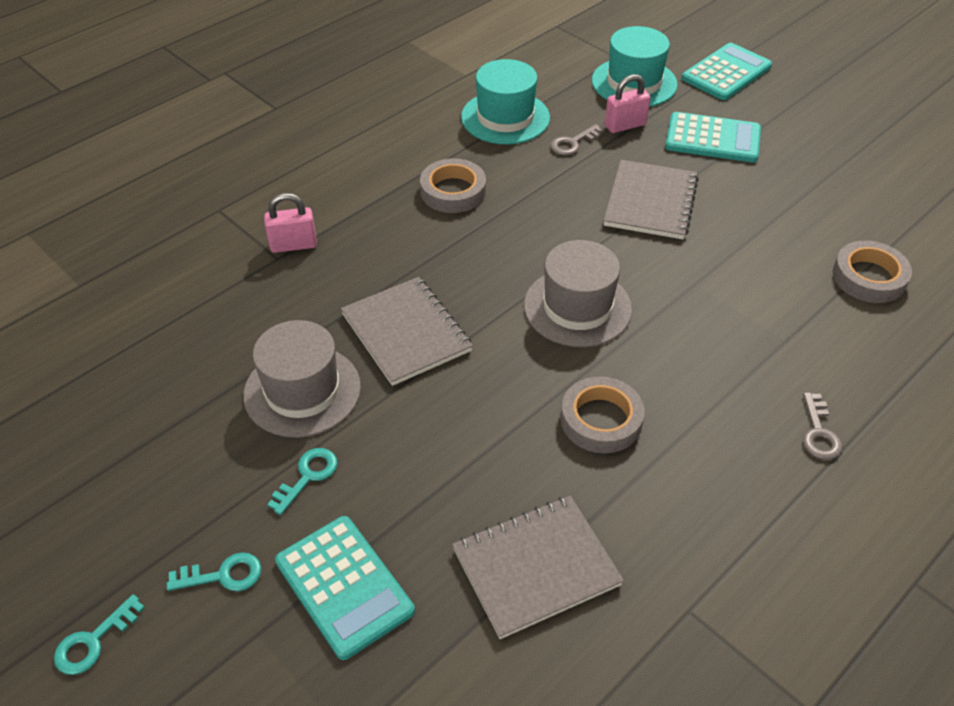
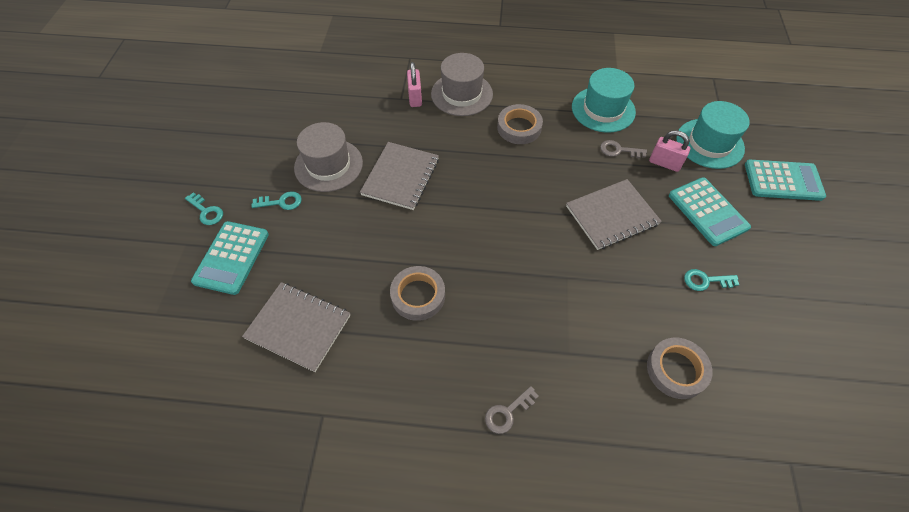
camera: 50 degrees right, 10 degrees up
turquoise key [54,594,145,675] -> turquoise key moved to [684,269,739,291]
pink padlock [264,193,317,253] -> pink padlock turned 45 degrees clockwise [407,62,422,107]
grey hat [524,240,632,347] -> grey hat moved to [431,53,493,116]

